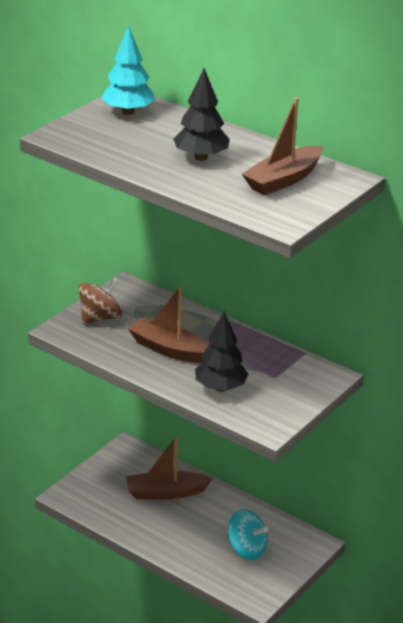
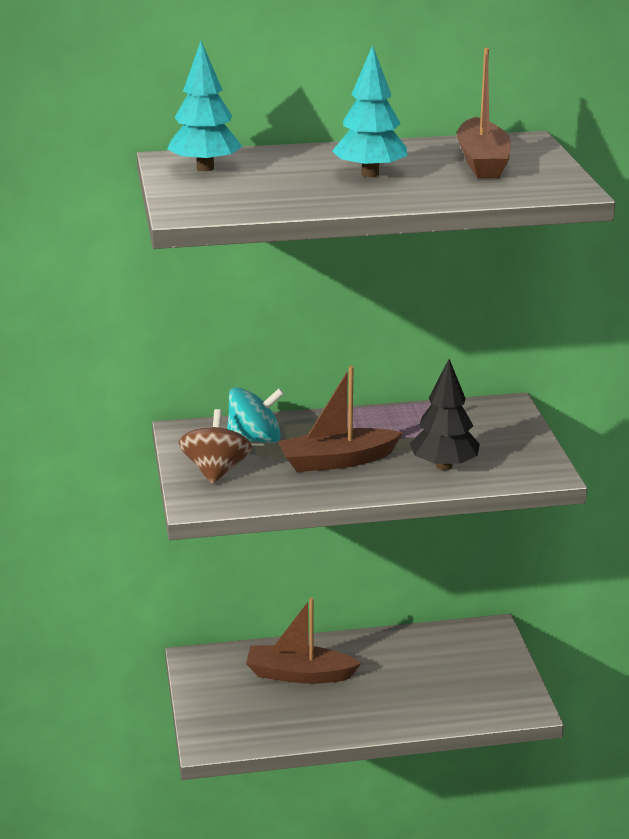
camera: 45 degrees left, 5 degrees down
brown boat [126,436,213,500] -> brown boat turned 60 degrees clockwise [246,597,361,684]
black tree [173,68,230,161] -> turquoise tree [332,45,407,177]
turquoise spinning top [228,509,268,560] -> turquoise spinning top moved to [227,387,284,443]

